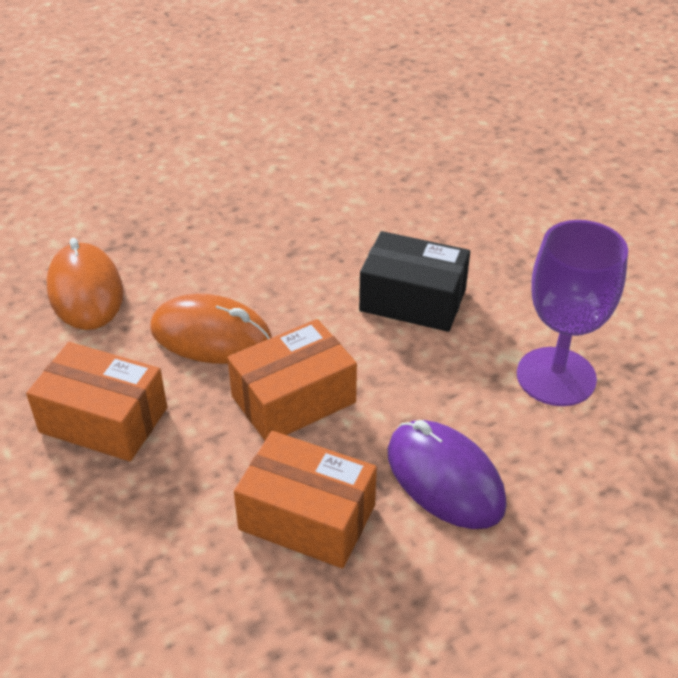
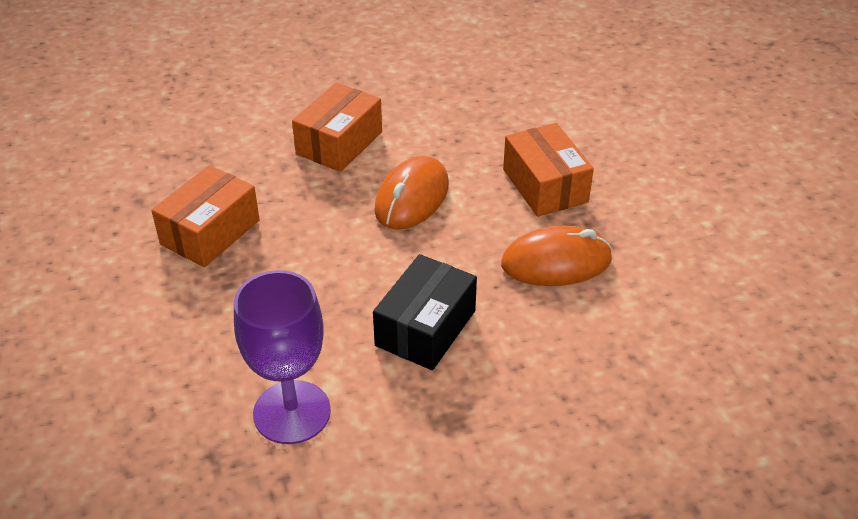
camera: 100 degrees right, 0 degrees up
orange mouse [46,238,123,330] -> orange mouse moved to [501,226,612,286]
orange box [227,319,357,440] -> orange box moved to [503,123,594,217]
purple mouse [388,420,507,529] -> none

